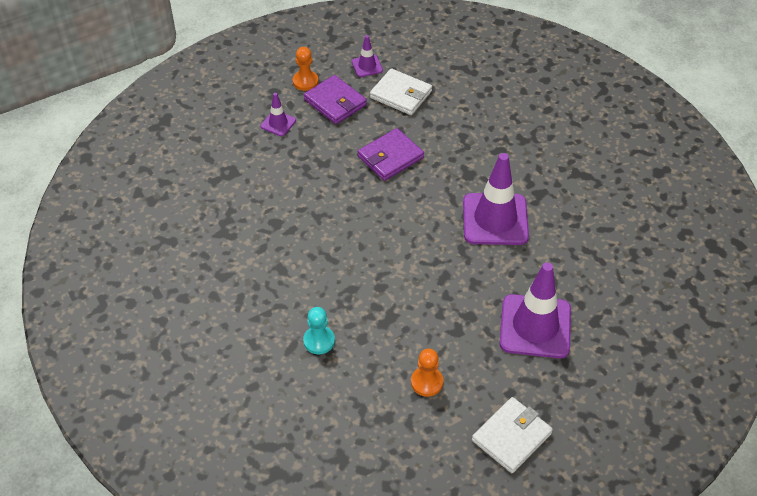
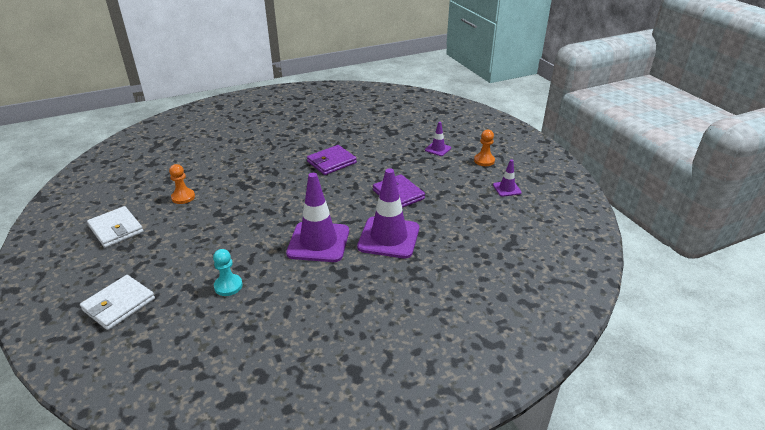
camera: 95 degrees right, 15 degrees down
turquoise pawn [303,307,335,354] -> turquoise pawn moved to [213,249,243,296]
purple wallet [304,75,367,124] -> purple wallet moved to [307,145,357,175]
white wallet [370,68,432,115] -> white wallet moved to [80,275,155,330]
purple traffic cone [500,262,571,358] -> purple traffic cone moved to [357,168,419,258]

